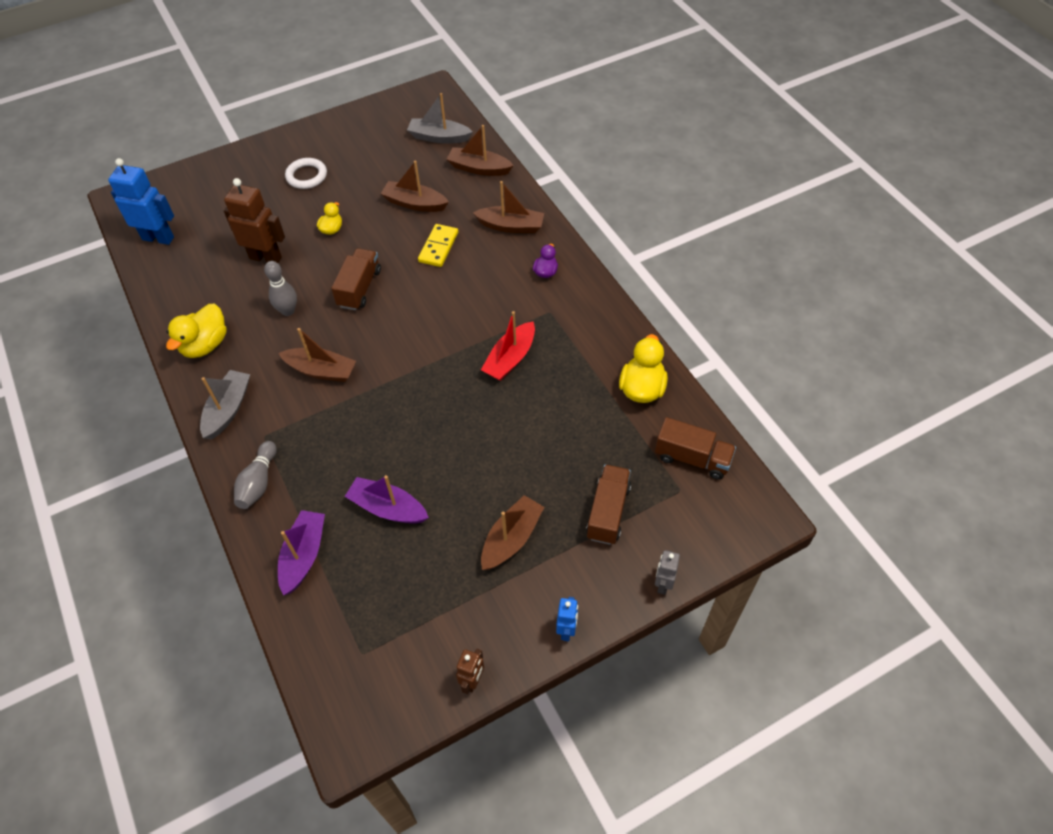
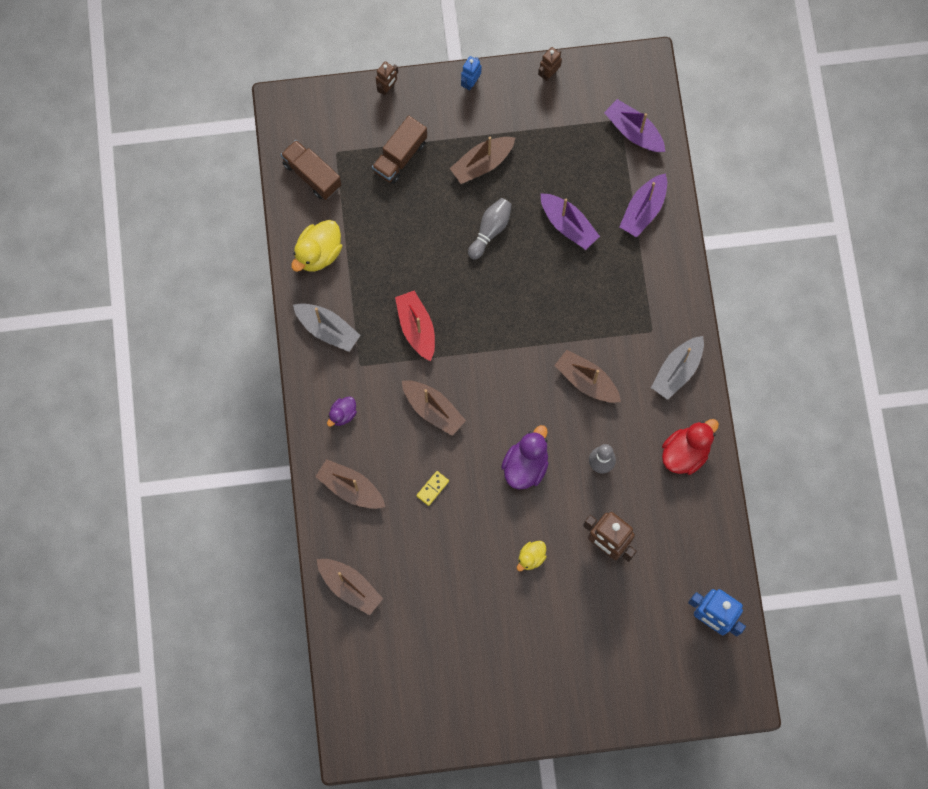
camera: 160 degrees left, 20 degrees up
yellow duck [166,304,227,358] -> red duck [662,419,719,475]
grey bowling pin [234,441,277,509] -> grey bowling pin moved to [468,198,512,260]
white ring [285,158,327,189] -> none
brown truck [331,248,381,310] -> purple duck [501,425,549,490]
brown boat [381,161,449,212] -> brown boat moved to [402,380,466,436]
grey boat [407,93,473,144] -> grey boat moved to [293,303,361,352]
yellow domino [418,224,458,267] -> yellow domino [416,471,449,506], size x0.62
red boat [481,311,535,381] -> red boat turned 75 degrees counterclockwise [395,291,435,361]
grey robot [655,550,680,595] -> brown robot [376,61,398,95]
none -> purple boat [604,99,665,152]

